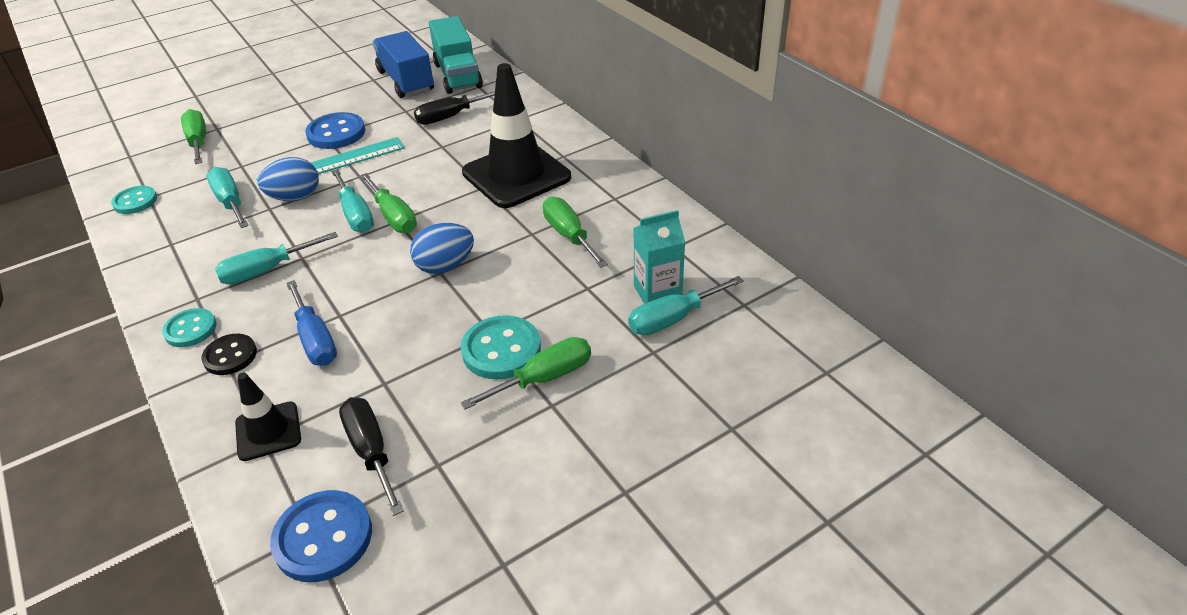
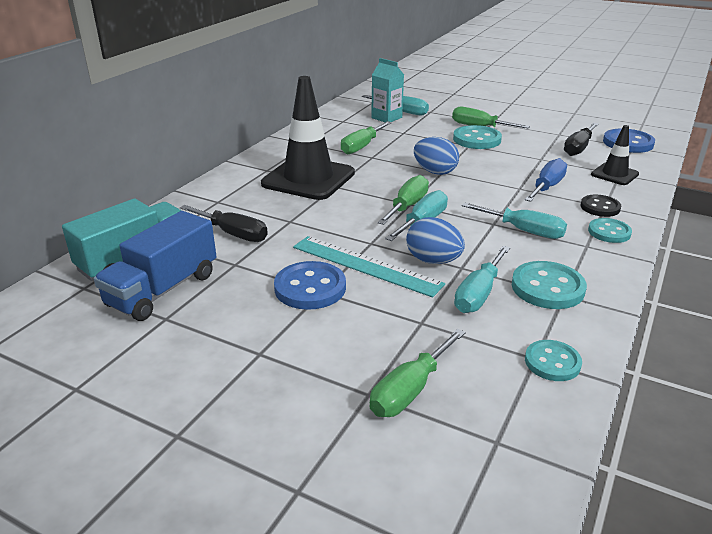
camera: 120 degrees left, 10 degrees down
none -> turquoise button [512,261,587,309]

